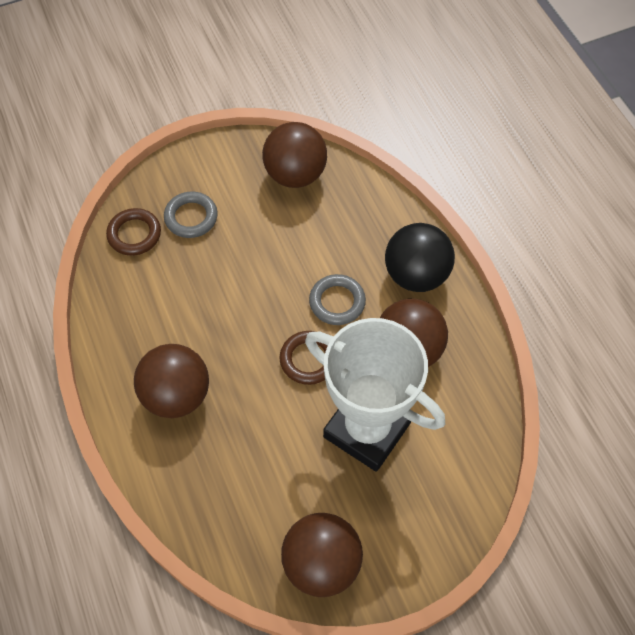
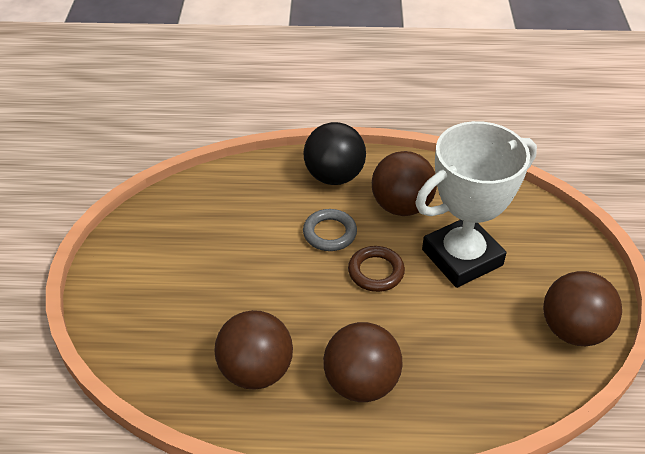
camera: 65 degrees left, 15 degrees down
brown ring [106,208,161,256] -> none
grey ring [164,192,218,238] -> none
brown ball [262,122,327,188] -> brown ball moved to [214,310,293,390]

